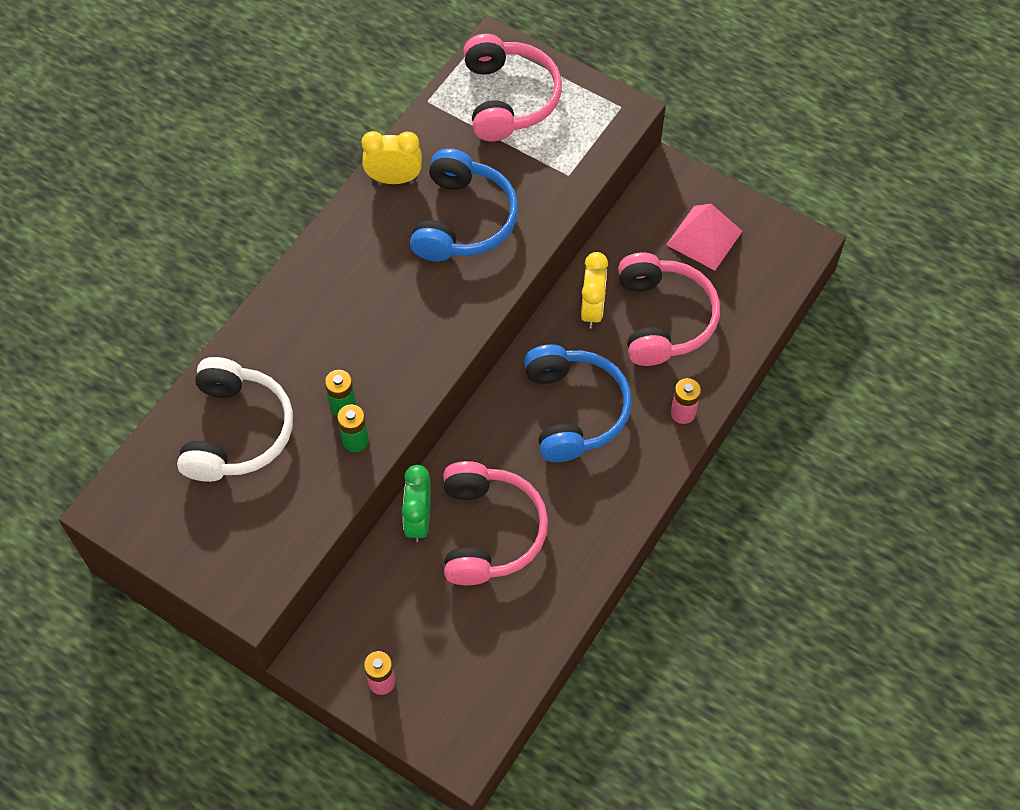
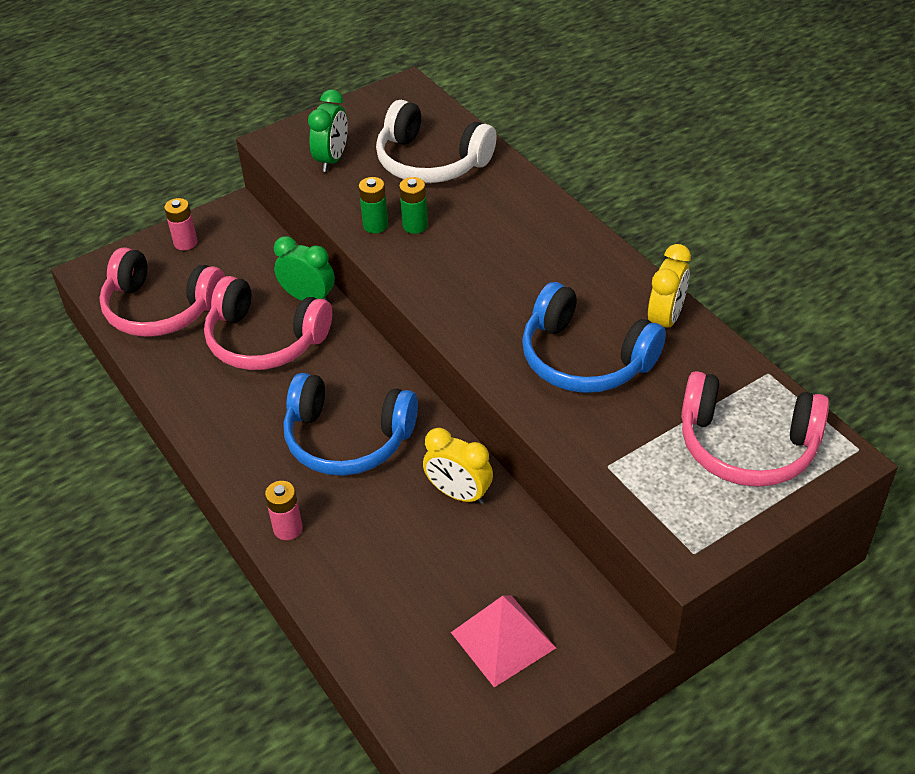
camera: 115 degrees right, 15 degrees down
pink headphones [618,252,720,366] -> pink headphones moved to [99,247,225,337]
none -> green clock [308,89,348,172]

